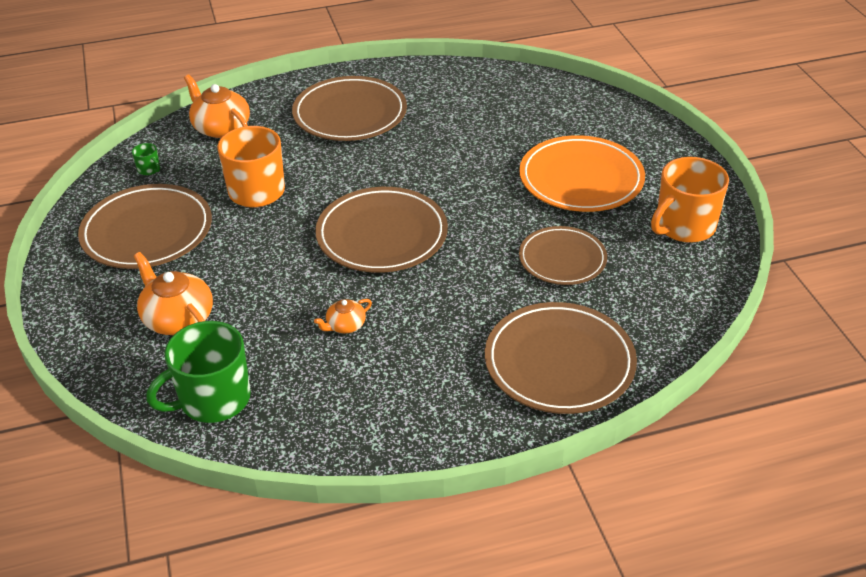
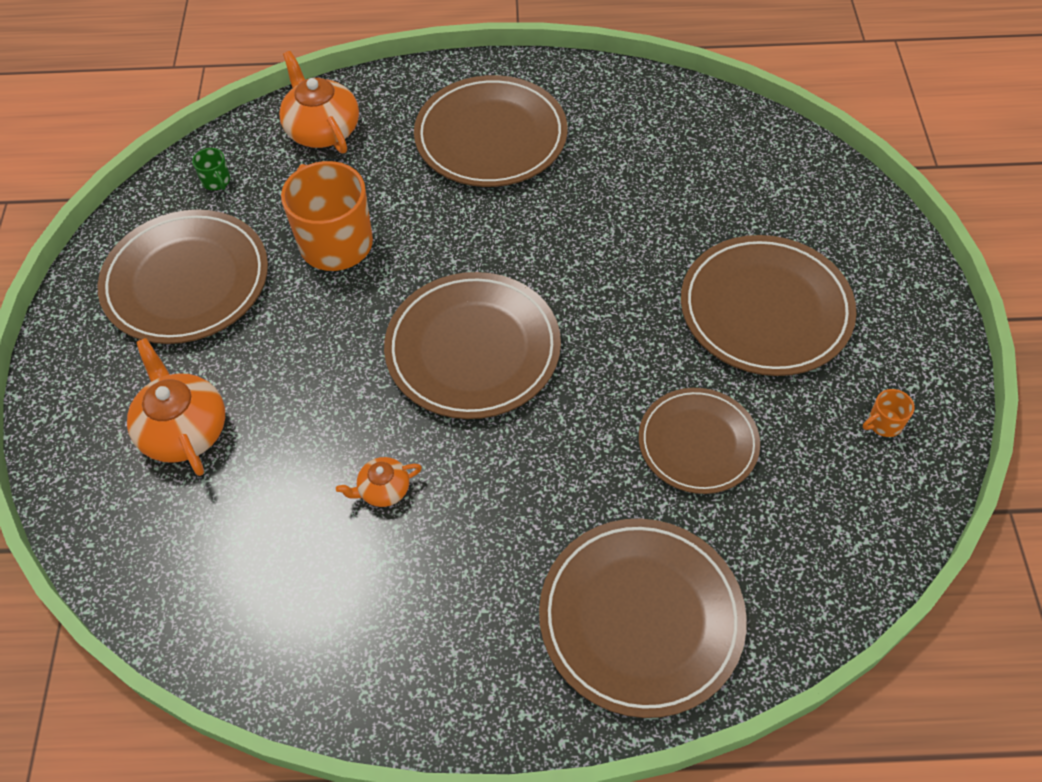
camera: 15 degrees right, 15 degrees up
green mug [146,321,251,423] -> none
orange plate [519,135,645,212] -> brown plate [681,235,857,376]
orange mug [651,157,729,243] -> orange mug [863,389,915,437], size x0.41

